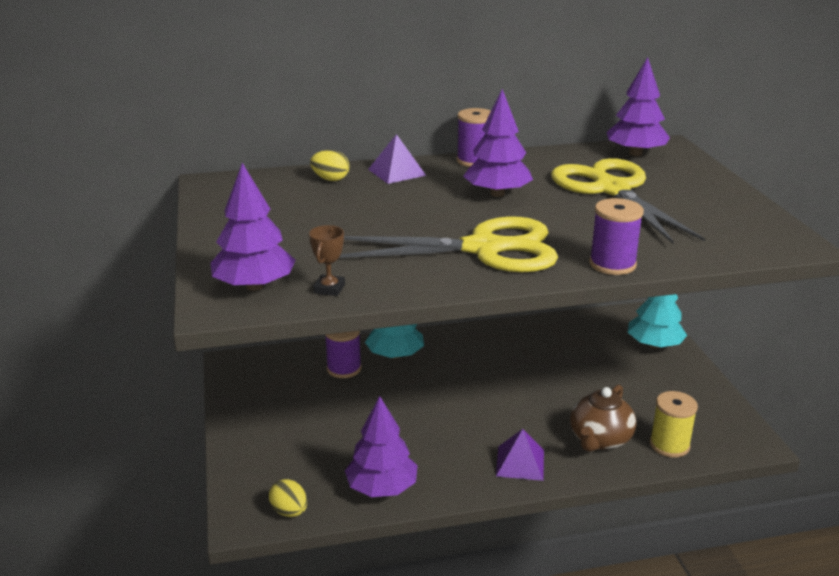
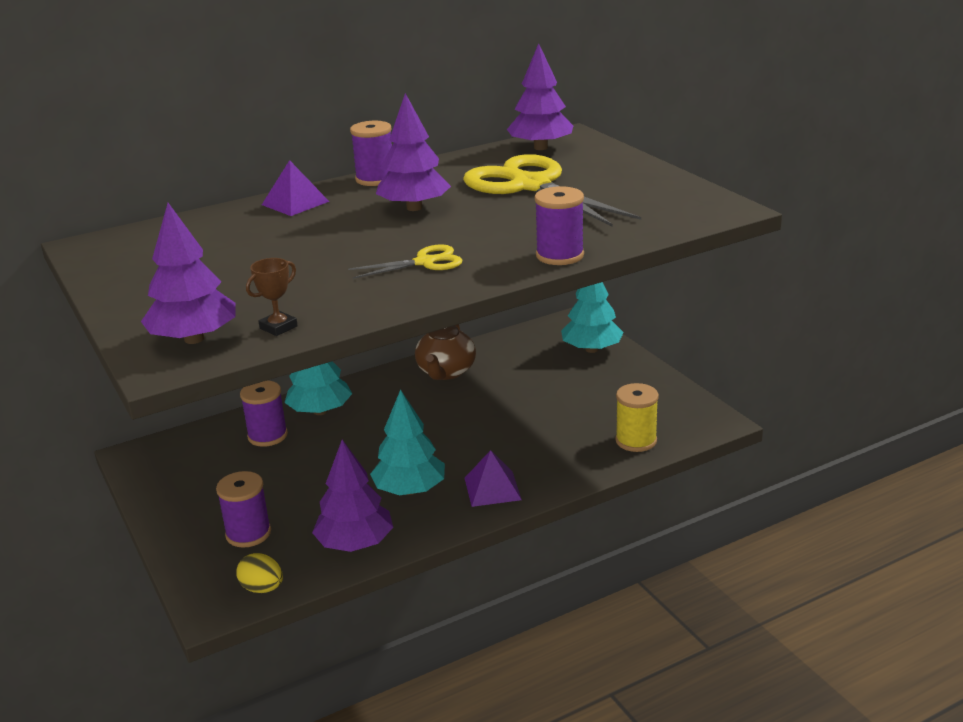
camera: 15 degrees left, 0 degrees up
brown trophy [309,225,345,296] -> brown trophy turned 45 degrees clockwise [246,258,298,336]
yellow egg [310,150,350,181] -> none
yellow scissors [339,217,558,272] -> yellow scissors [348,244,463,279], size x0.47
brown teapot [570,384,636,452] -> brown teapot moved to [415,324,476,380]
none -> purple spool [216,471,271,548]
none -> turquoise tree [370,389,445,495]

